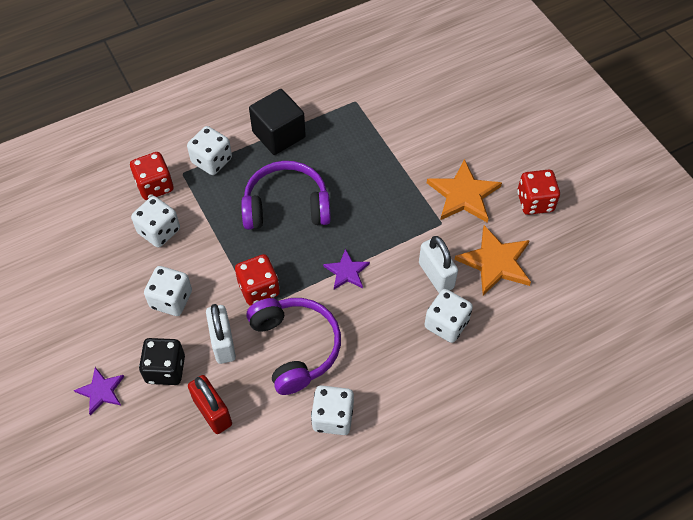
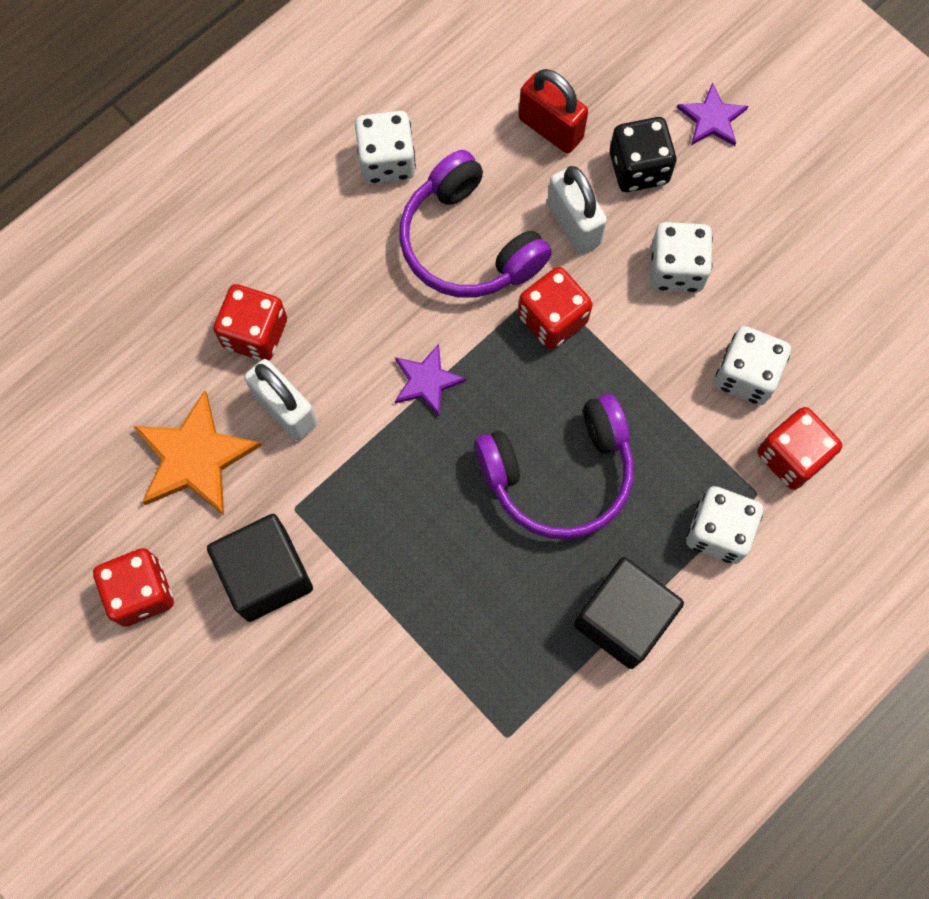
camera: 165 degrees right, 15 degrees up
white dice [424,289,473,343] -> red dice [213,284,287,361]
orange star [427,159,502,223] -> black cube [207,514,313,622]

